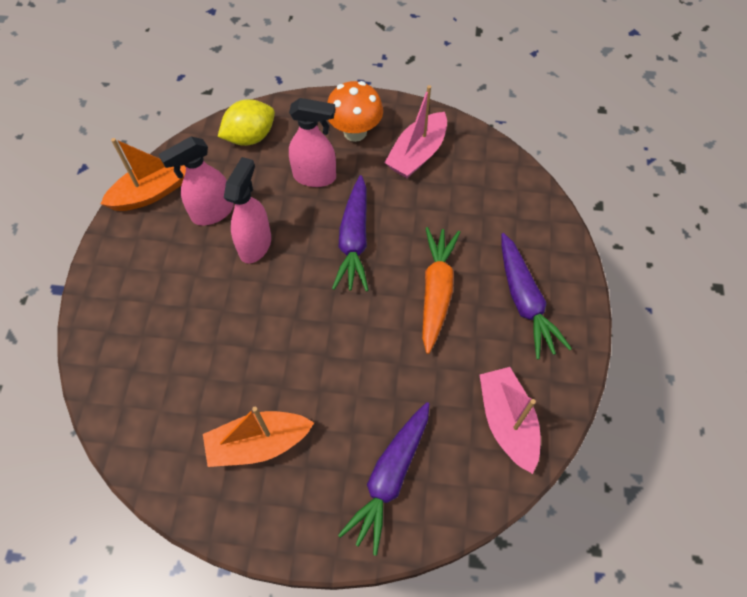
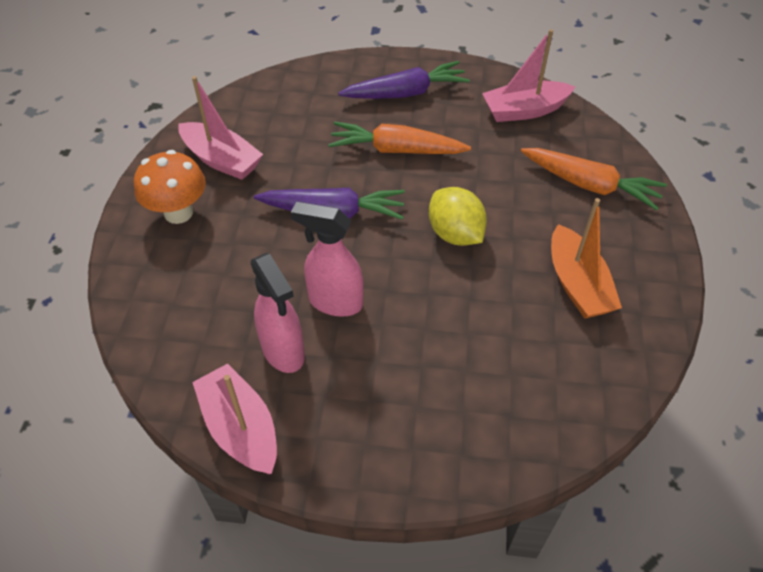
camera: 90 degrees left, 10 degrees down
orange boat [100,138,186,211] -> pink boat [192,364,277,474]
yellow lemon [218,99,275,146] -> yellow lemon moved to [429,187,487,246]
pink spray bottle [289,98,336,187] -> none
purple carrot [338,402,429,556] -> orange carrot [521,148,667,211]

